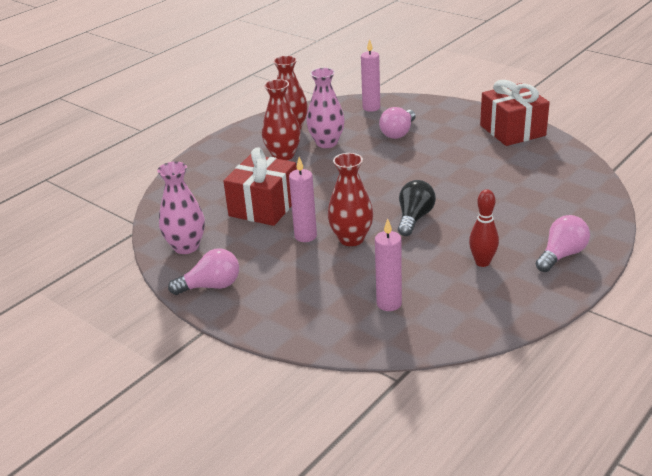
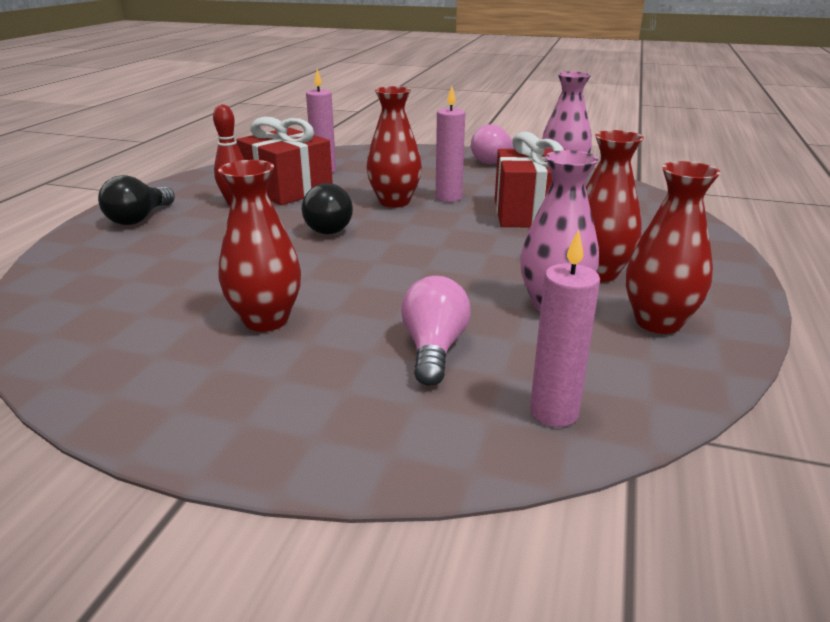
camera: 155 degrees right, 5 degrees down
red gift [480,80,550,146] -> red gift moved to [236,117,333,205]
pink light bulb [536,215,590,272] -> black light bulb [98,175,175,225]
none -> red vase [218,160,301,332]

